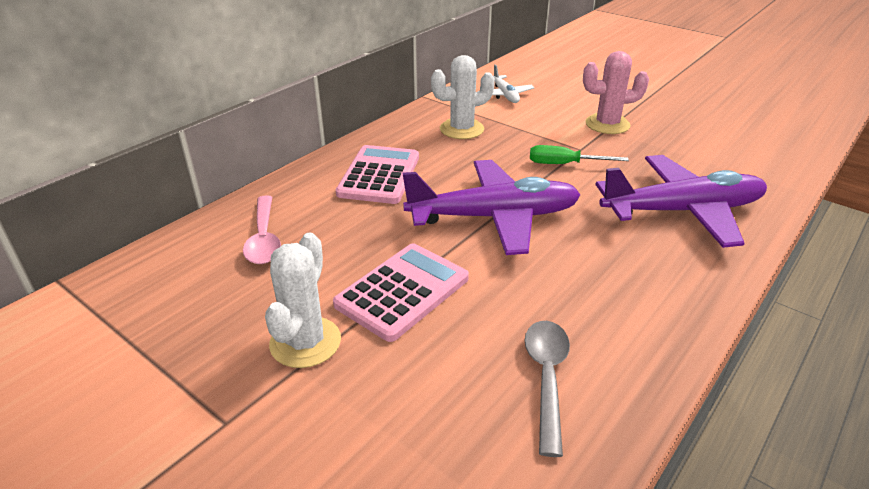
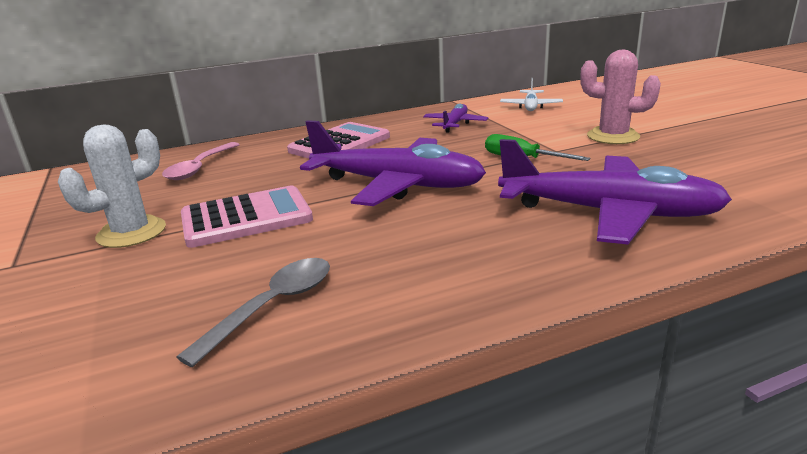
camera: 30 degrees right, 10 degrees down
white cactus [431,55,495,139] -> purple plane [423,104,488,132]

